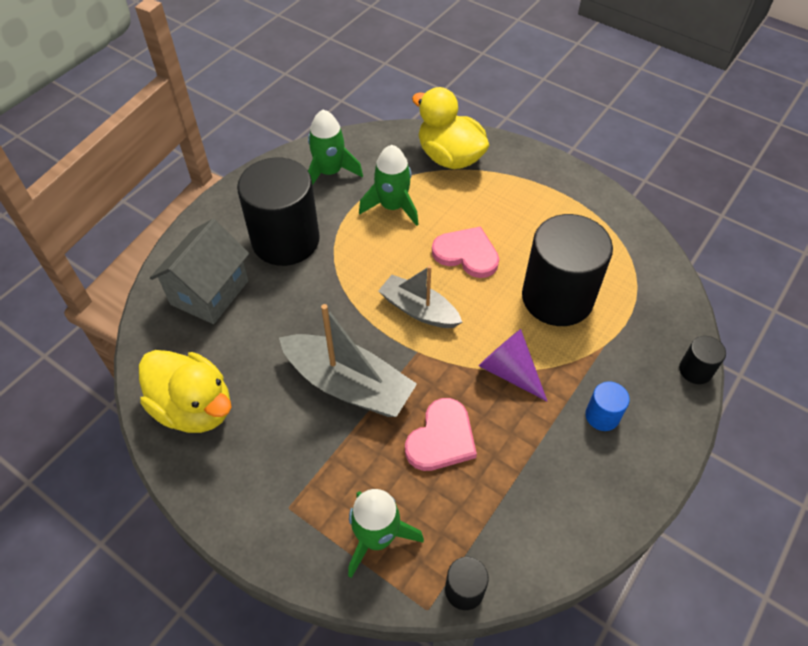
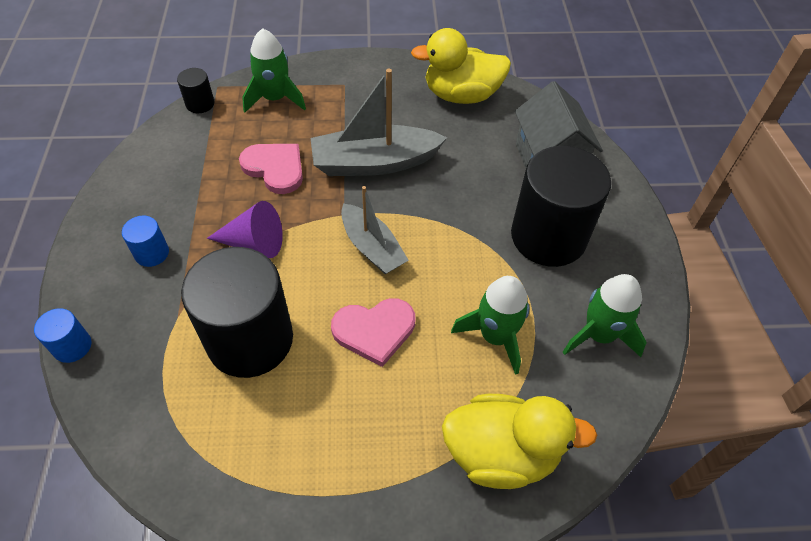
camera: 140 degrees right, 0 degrees up
grey boat [378,266,462,328] -> grey boat turned 60 degrees clockwise [341,186,409,274]
pink heart [405,398,477,471] -> pink heart turned 135 degrees clockwise [239,144,303,194]
black cylinder [679,336,726,384] -> blue cylinder [34,308,91,363]

